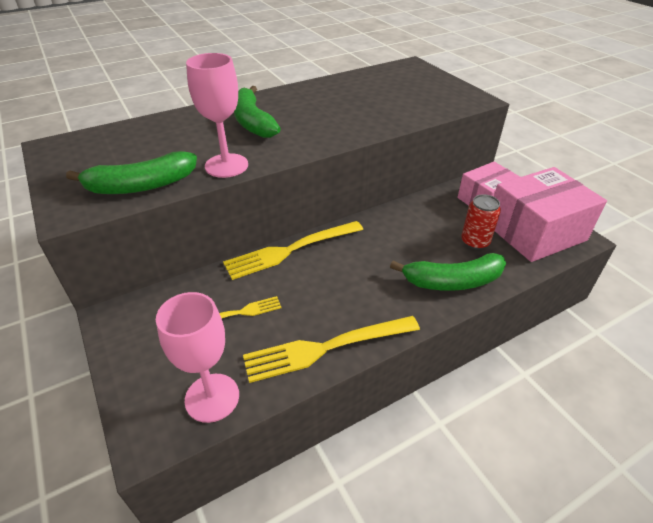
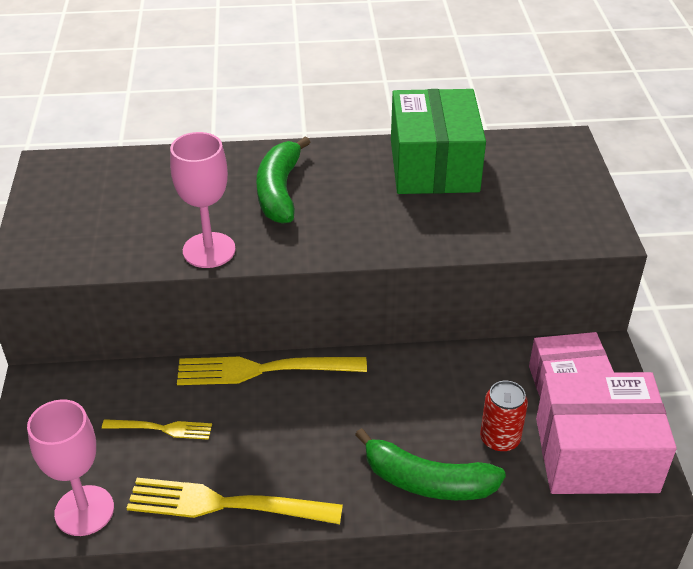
camera: 25 degrees right, 0 degrees up
green banana [66,151,197,194] -> none
none -> green box [391,89,486,194]

